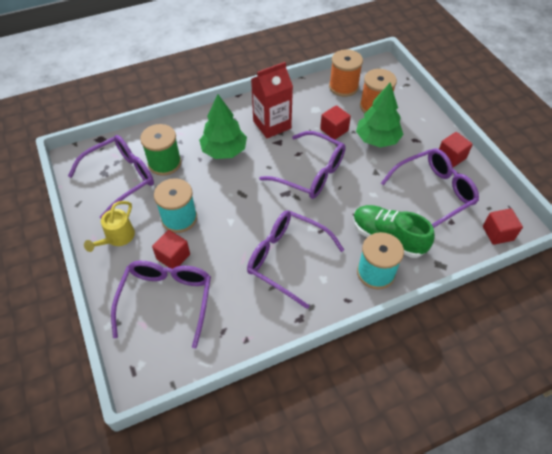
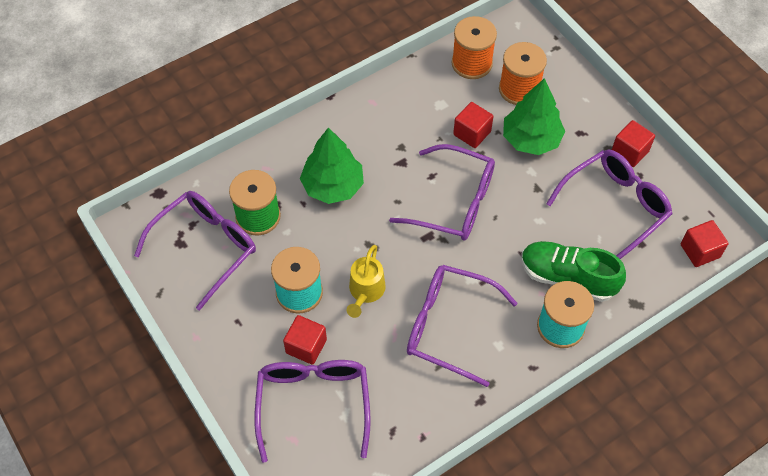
camera: 10 degrees left, 5 degrees up
yellow watering can [84,201,135,252] -> yellow watering can moved to [347,245,386,318]
red carton [251,62,293,138] -> none

